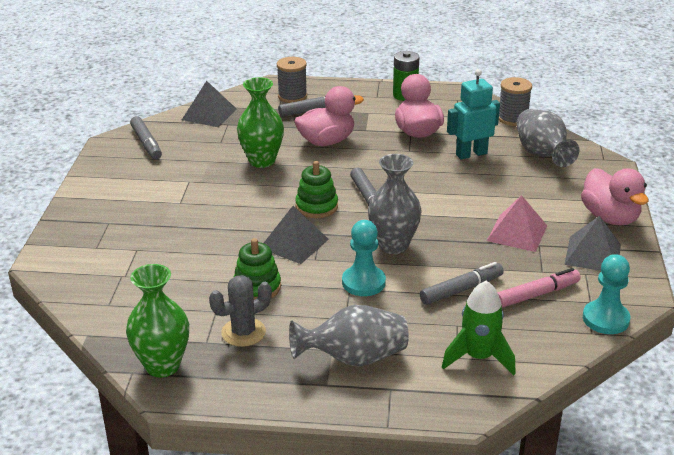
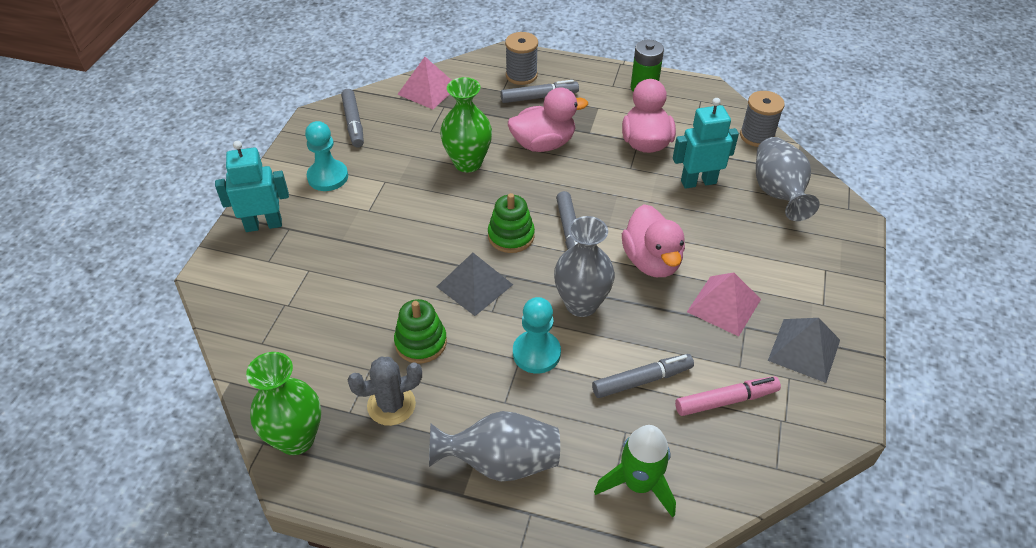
camera: 10 degrees right, 15 degrees up
grey pyramid [182,81,237,127] -> pink pyramid [397,57,452,109]
pink duck [581,168,649,225] -> pink duck moved to [622,204,685,277]
turquoise pawn [583,254,630,334] -> turquoise pawn moved to [305,121,348,191]
none -> turquoise robot [215,141,289,232]

